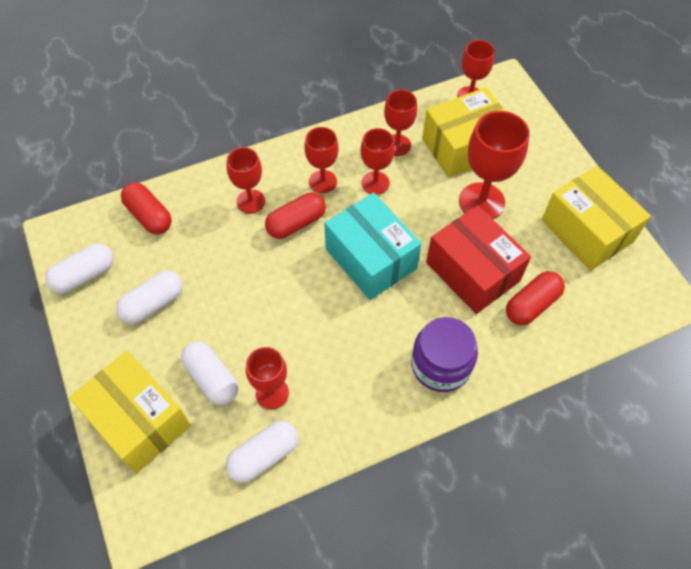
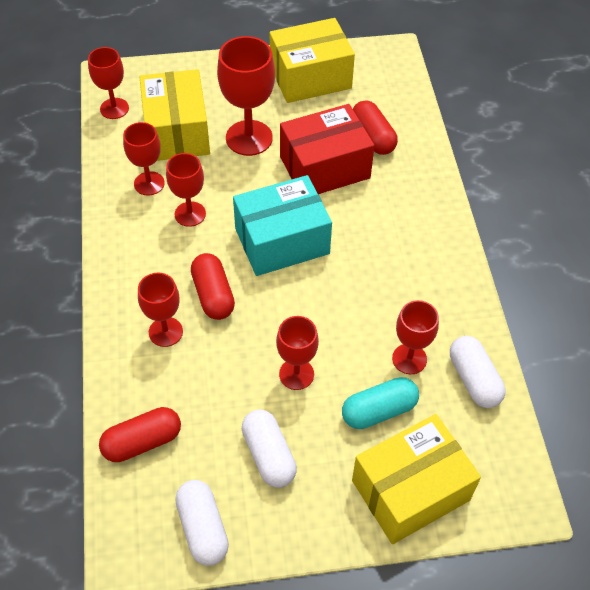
camera: 75 degrees left, 5 degrees down
white capsule [181,341,238,405] -> turquoise capsule [342,377,419,429]
red goblet [304,127,339,193] -> red goblet moved to [276,316,319,390]
purple jar [411,317,478,392] -> none

